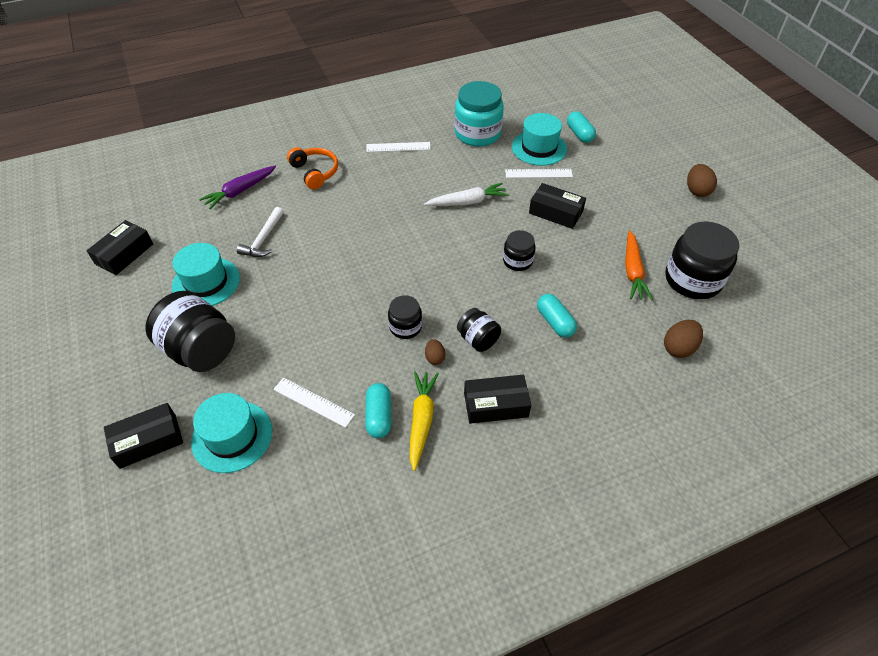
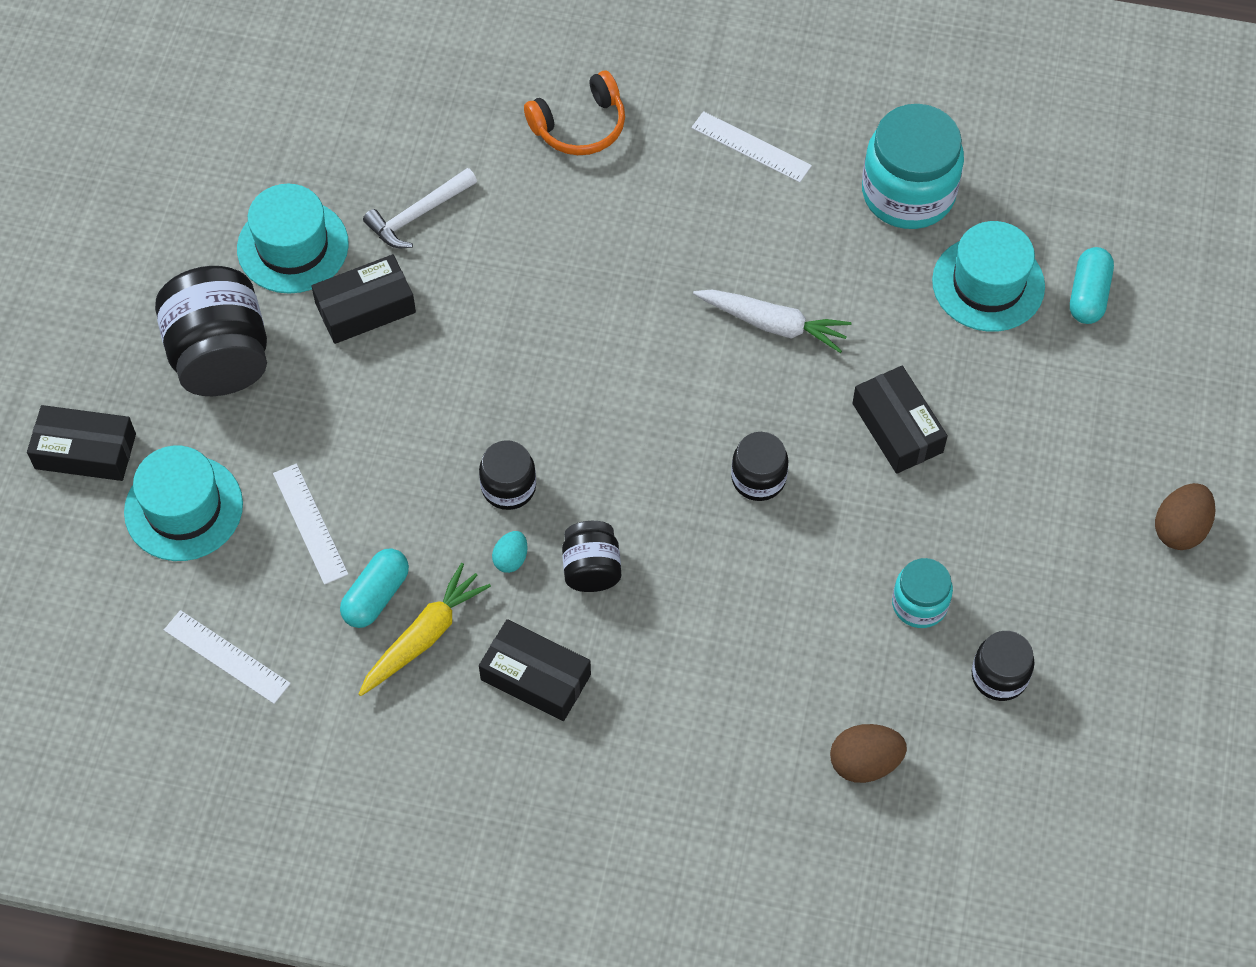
camera: 35 degrees right, 10 degrees up
black box [87,220,153,275] -> black box moved to [311,254,416,344]
purple carrot [199,166,276,209] -> none
orange headphones [287,147,338,189] -> orange headphones turned 60 degrees clockwise [524,71,625,155]
brown egg [425,339,445,365] -> turquoise egg [492,531,528,573]
white ruler [505,169,573,178] -> white ruler moved to [164,610,291,704]
turquoise capsule [537,294,577,337] -> none
orange carrot [625,231,653,300] -> turquoise jar [892,558,953,628]
black jar [665,221,739,299] -> black jar [972,631,1035,701], size x0.54

